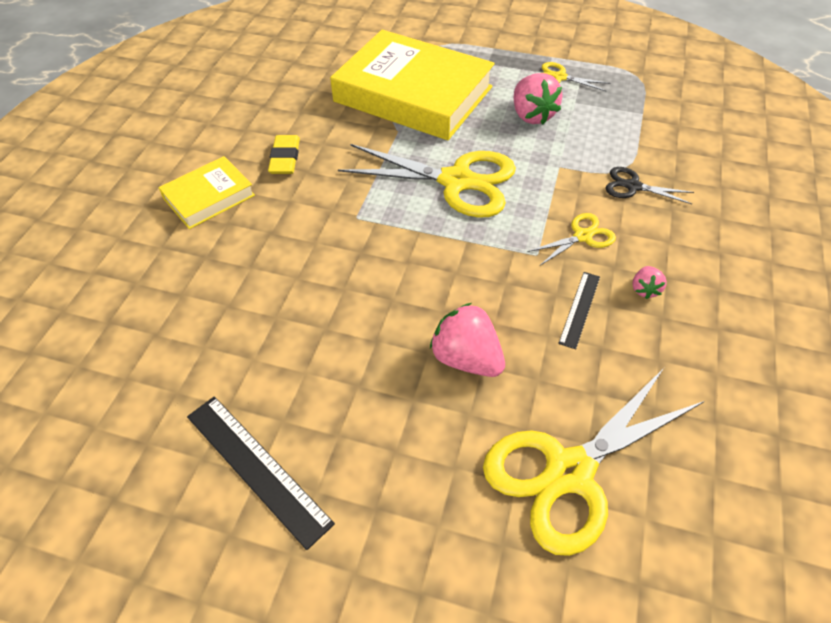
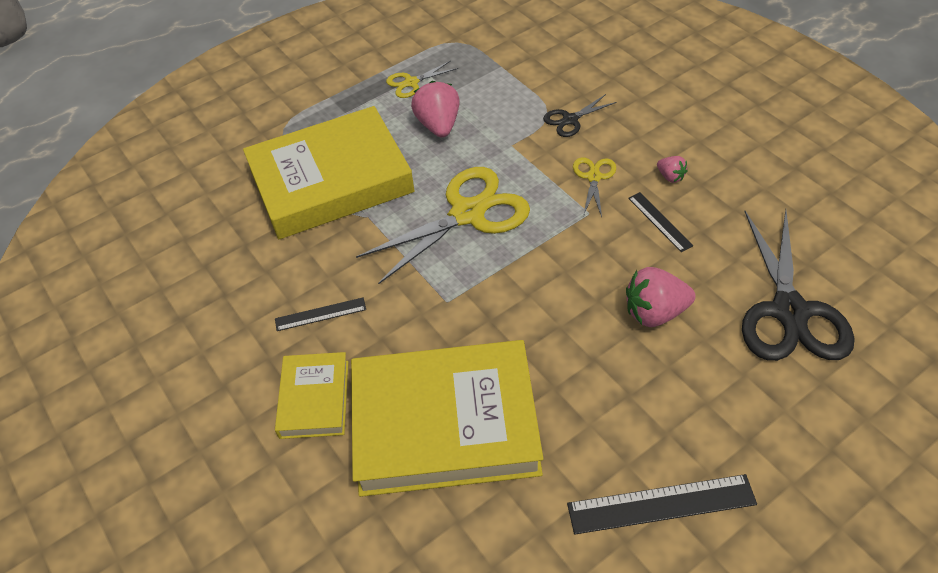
camera: 50 degrees left, 0 degrees up
yellow eraser [268,135,300,174] -> black ruler [275,297,366,331]
yellow scissors [483,368,704,556] -> black scissors [742,209,855,361]
pink strawberry [514,73,562,125] -> pink strawberry turned 120 degrees counterclockwise [411,81,460,137]
none -> yellow book [351,340,543,497]

